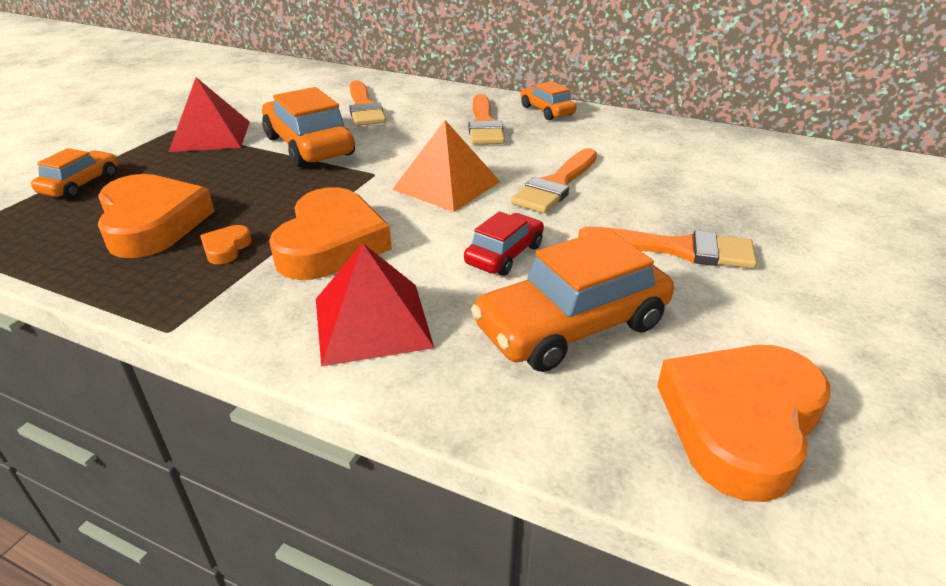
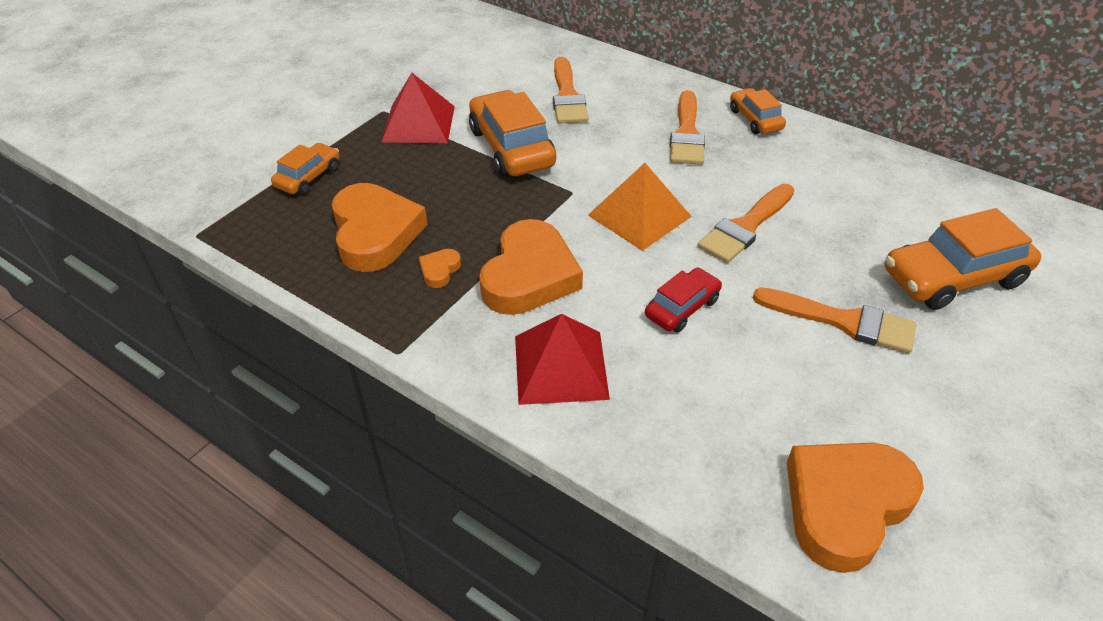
camera: 10 degrees right, 10 degrees up
orange car [471,228,674,372] -> orange car moved to [885,208,1041,310]

